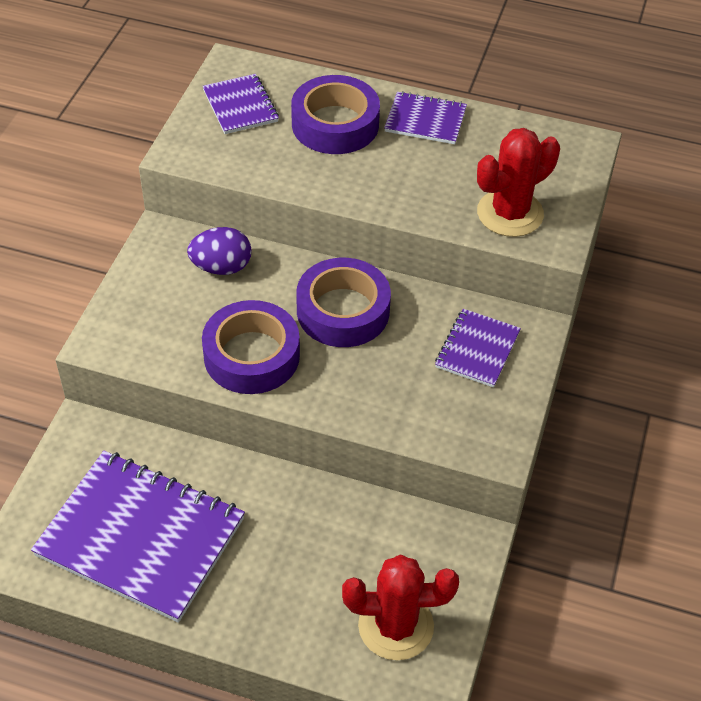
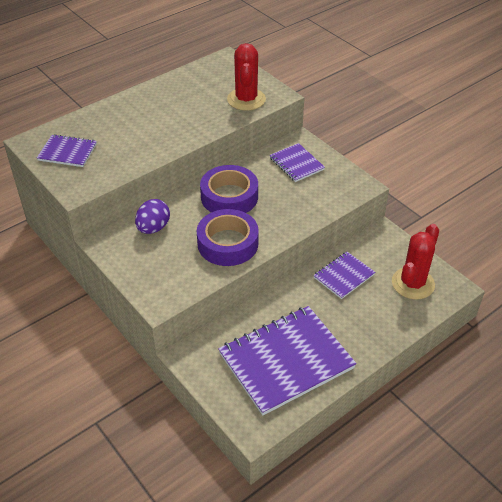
camera: 55 degrees left, 5 degrees down
purple tape [291,75,380,154] -> none
purple notebook [384,91,467,144] -> purple notebook moved to [313,252,375,299]

